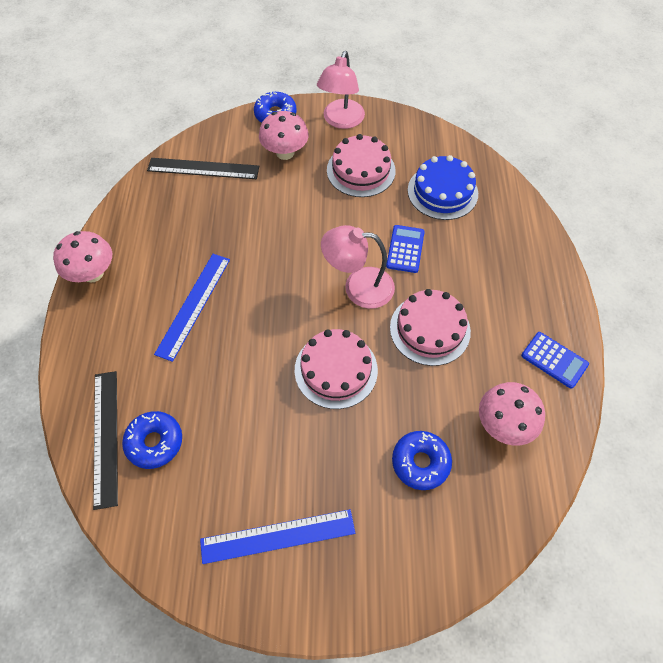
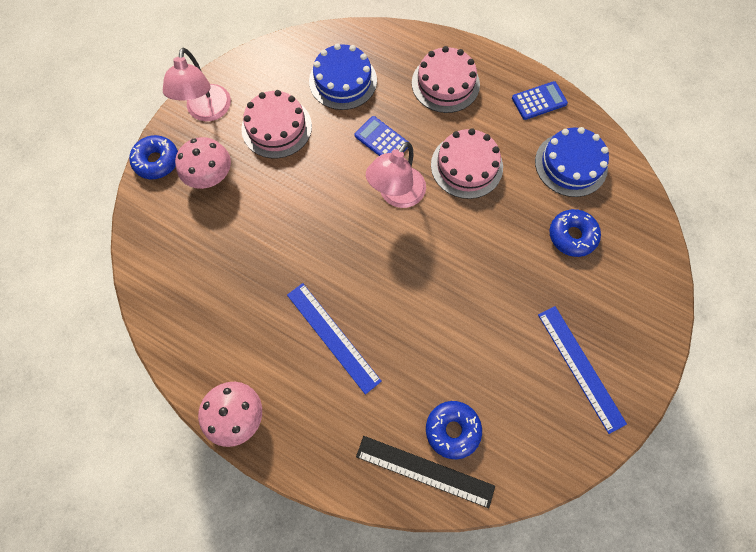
camera: 60 degrees left, 10 degrees up
black ruler [147,158,259,179] -> none
blue ruler [200,509,355,564] -> blue ruler turned 45 degrees counterclockwise [538,306,627,434]
pink cake [295,329,378,409] -> pink cake moved to [412,46,480,113]
pink lamp [317,51,365,129] -> pink lamp turned 45 degrees clockwise [163,48,231,121]
pink mushroom [479,382,545,445] -> blue cake [535,127,609,197]

